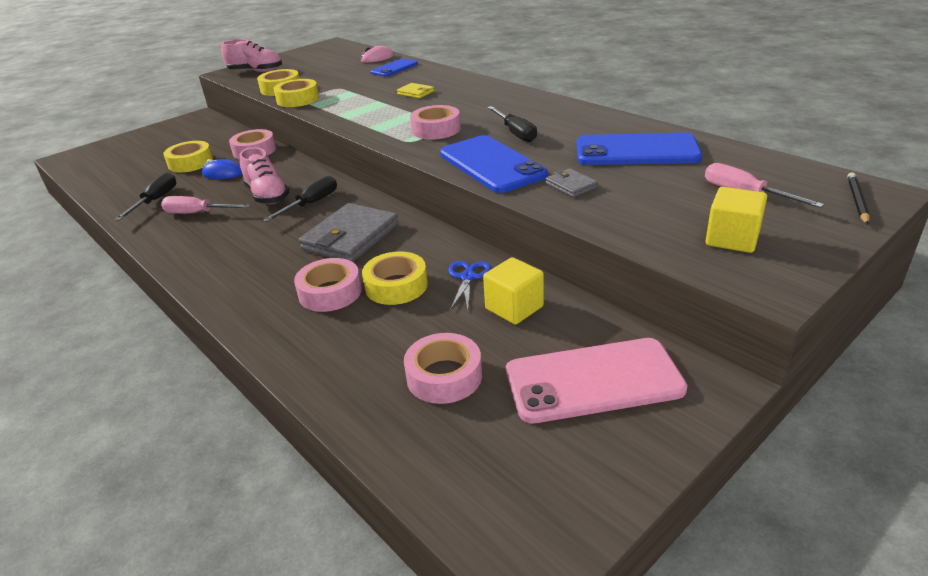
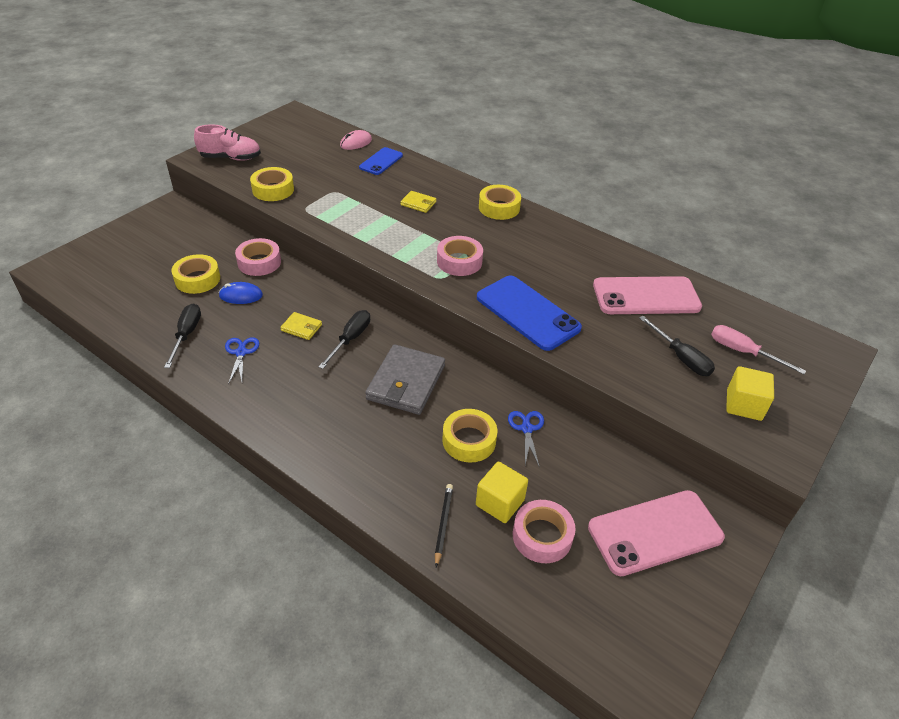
camera: 15 degrees left, 10 degrees up
pink screwdriver [161,196,251,214] -> blue scissors [225,337,259,384]
pink shoe [240,147,289,204] -> yellow wallet [280,312,322,340]
yellow tape [273,79,319,107] -> yellow tape moved to [479,185,521,220]
pink tape [294,258,362,312] -> none
yellow cube [483,257,544,325] -> yellow cube moved to [476,462,528,523]
black screwdriver [487,106,537,142] -> black screwdriver moved to [639,316,715,376]
grey wallet [545,168,598,197] -> none
blue phone [577,133,702,165] -> pink phone [593,276,702,314]
black pencil [847,173,870,225] -> black pencil moved to [435,484,453,567]

